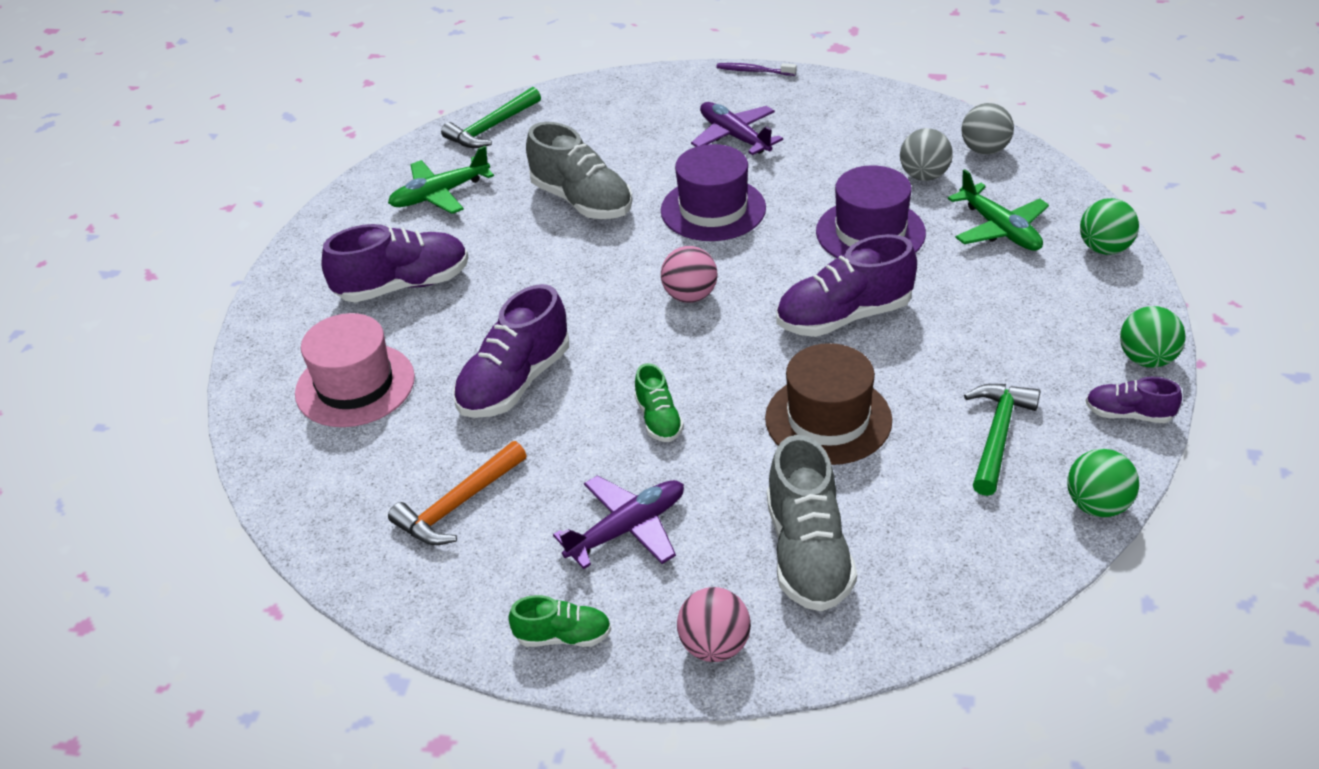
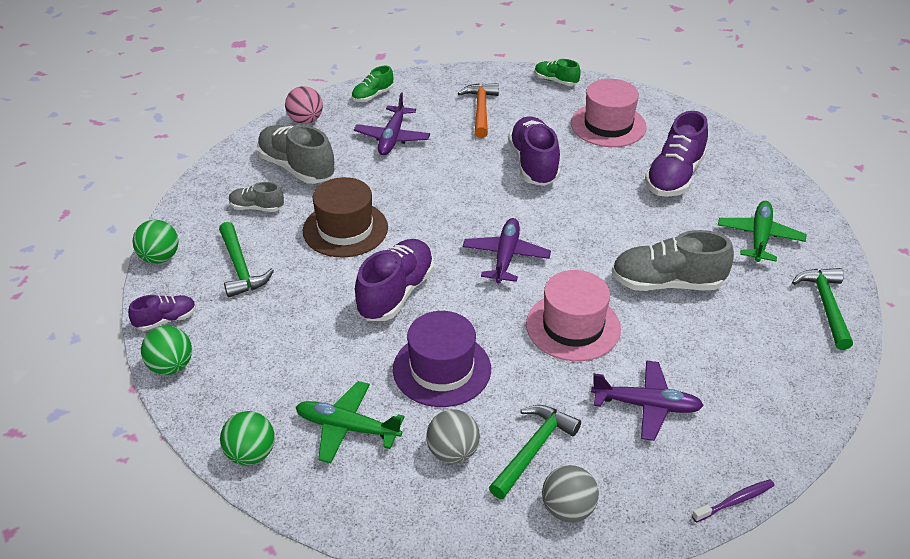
camera: 135 degrees right, 0 degrees up
green shoe [634,363,684,442] -> green shoe moved to [535,59,581,86]
purple hat [661,144,766,241] -> pink hat [526,270,621,361]
pink ball [661,246,718,303] -> purple plane [463,218,551,283]
grey ball [961,103,1014,155] -> grey ball moved to [542,465,599,523]
none -> grey shoe [229,182,284,212]
none -> green hammer [489,405,581,499]

